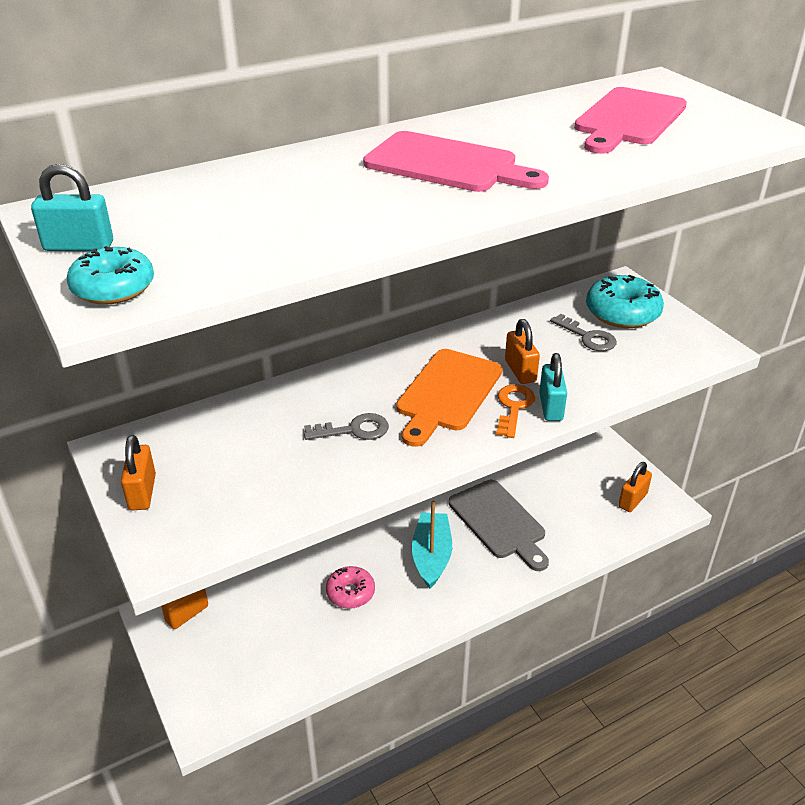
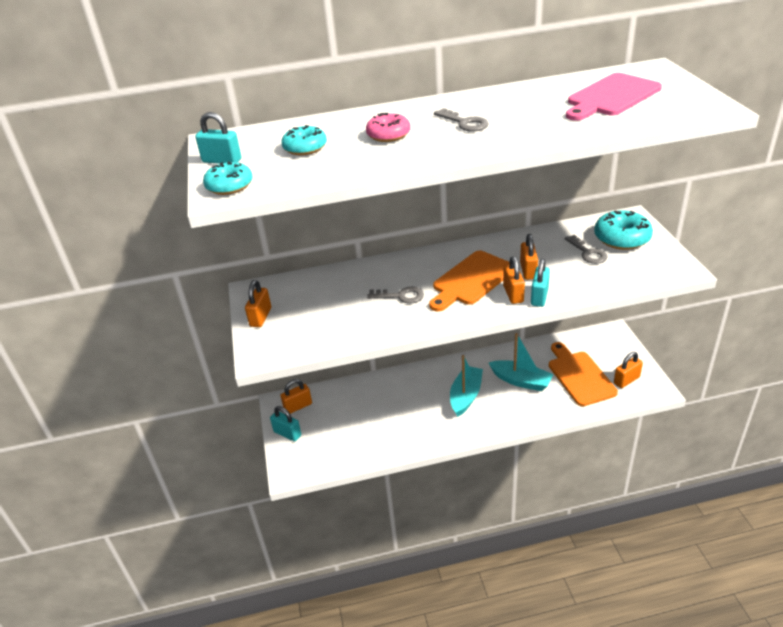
camera: 20 degrees right, 0 degrees up
pink donut [326,566,375,609] -> pink donut moved to [366,113,410,142]
pink cutting board [363,131,549,192] -> grey key [434,108,489,132]
grey cutting board [449,480,549,571] -> turquoise boat [489,333,553,391]
orange key [496,384,535,438] -> orange padlock [503,256,525,304]
none -> turquoise padlock [270,406,301,441]
none -> turquoise donut [281,125,327,155]
none -> orange cutting board [549,342,618,406]

